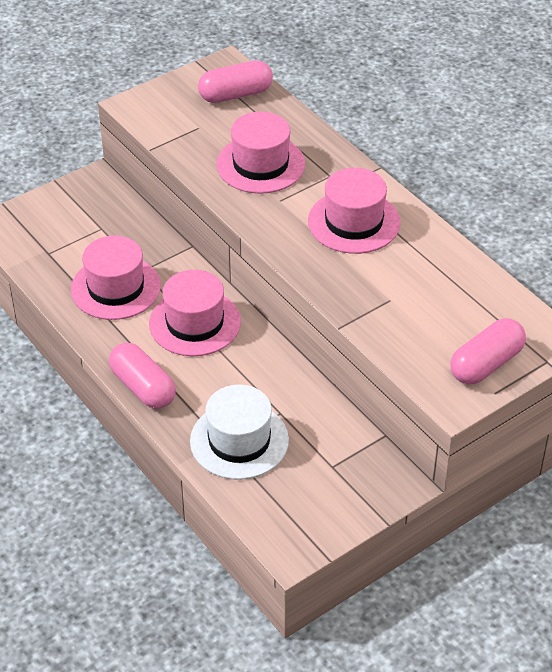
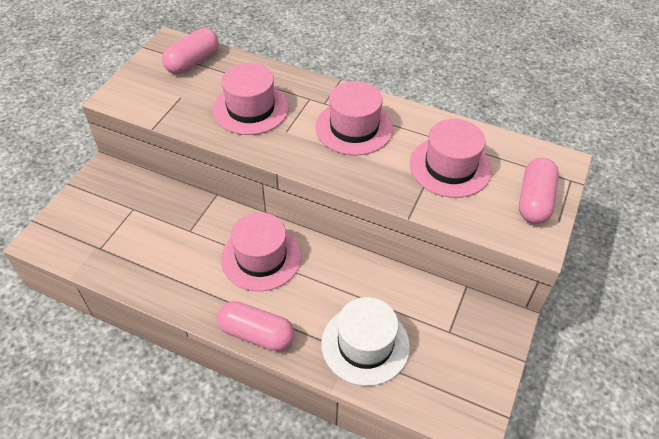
camera: 30 degrees left, 5 degrees up
pink hat [71,235,161,320] -> pink hat moved to [410,119,492,198]

